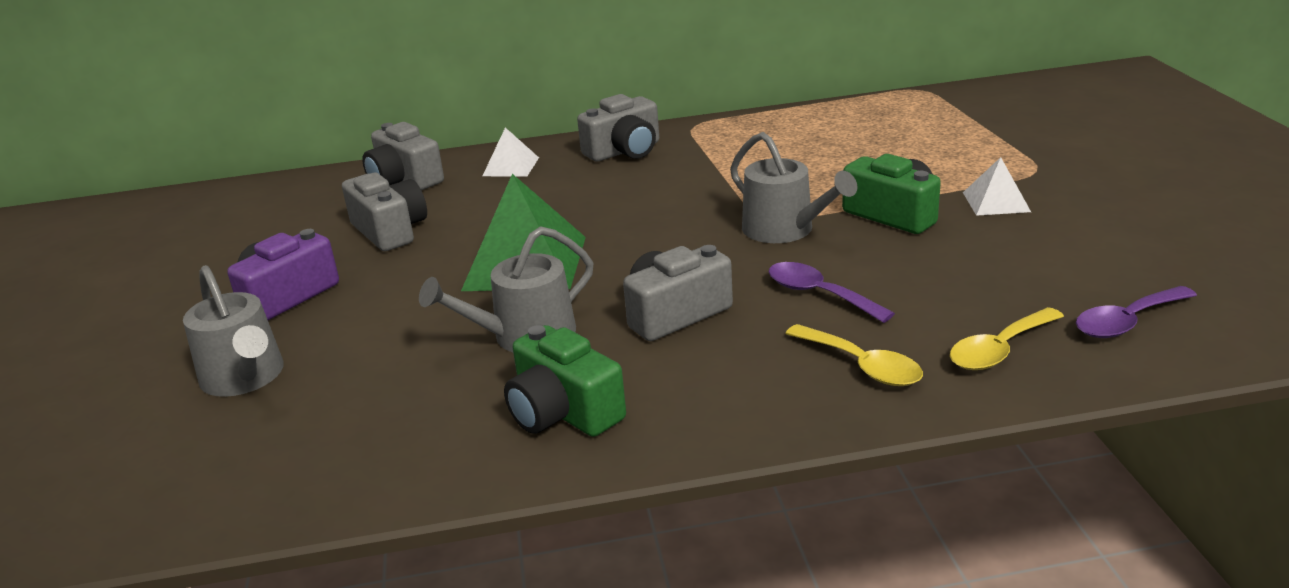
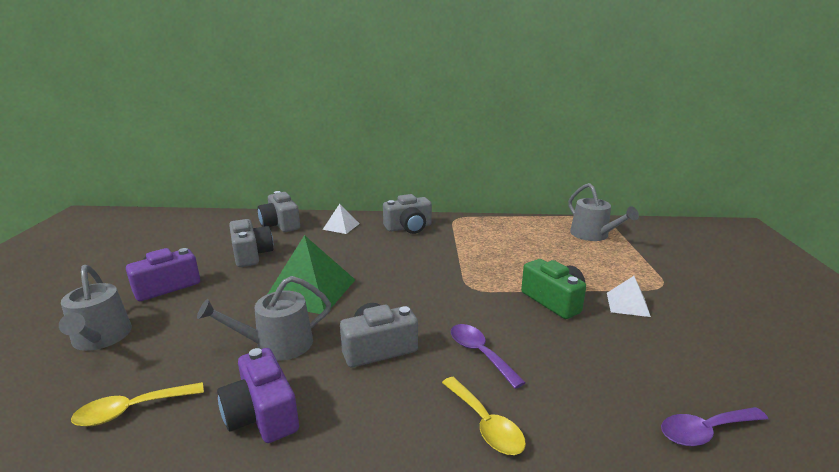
camera: 10 degrees right, 5 degrees down
green camera [504,325,626,437] -> purple camera [217,348,299,443]
grey watering can [730,132,857,243] -> grey watering can moved to [568,183,639,241]
yellow spoon [950,307,1064,370] -> yellow spoon moved to [71,382,204,427]

